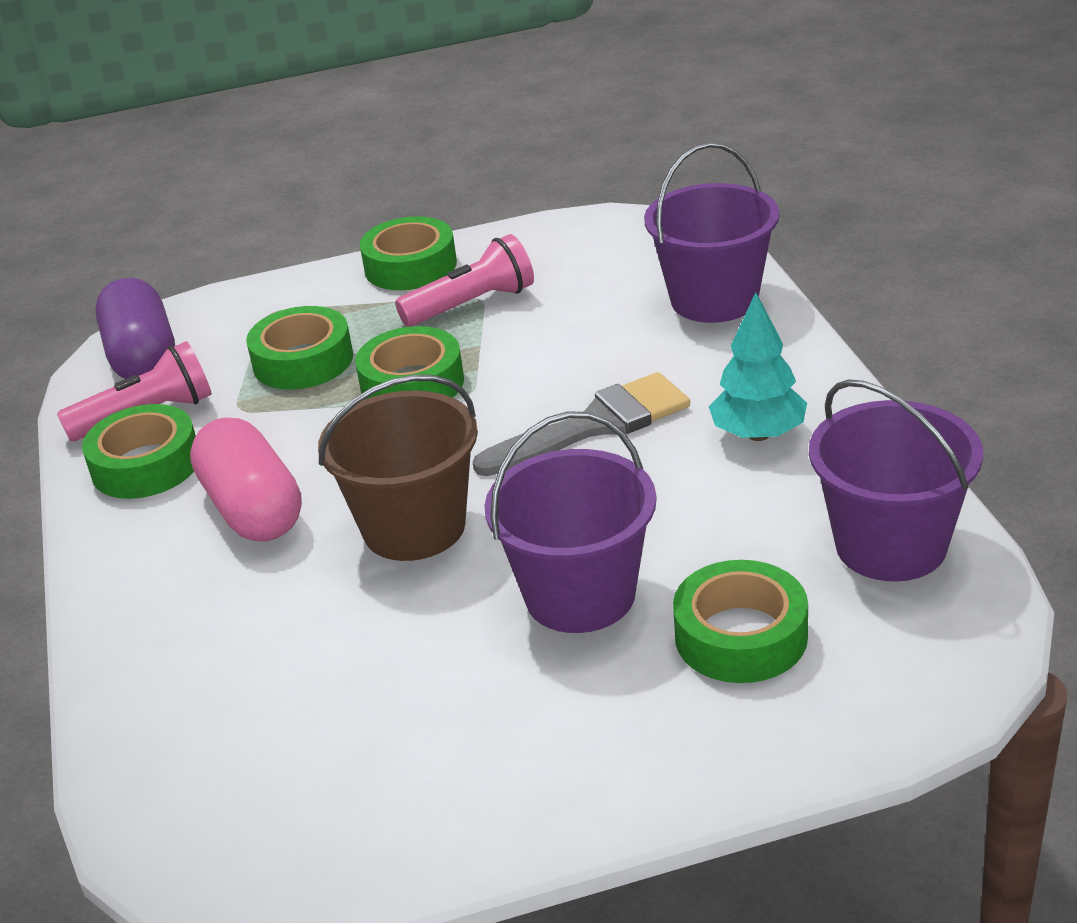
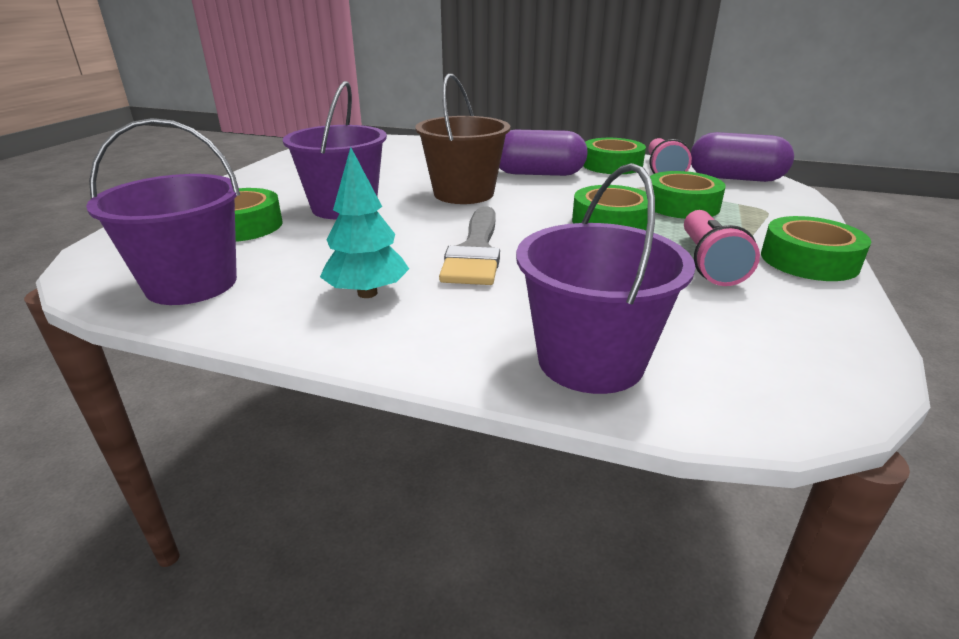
camera: 120 degrees right, 5 degrees down
pink capsule [190,418,302,541] -> purple capsule [499,130,588,176]

